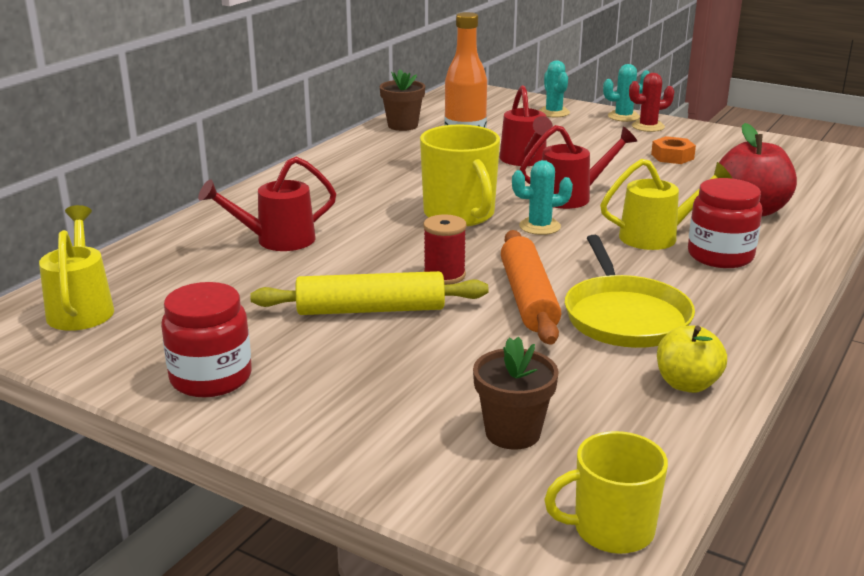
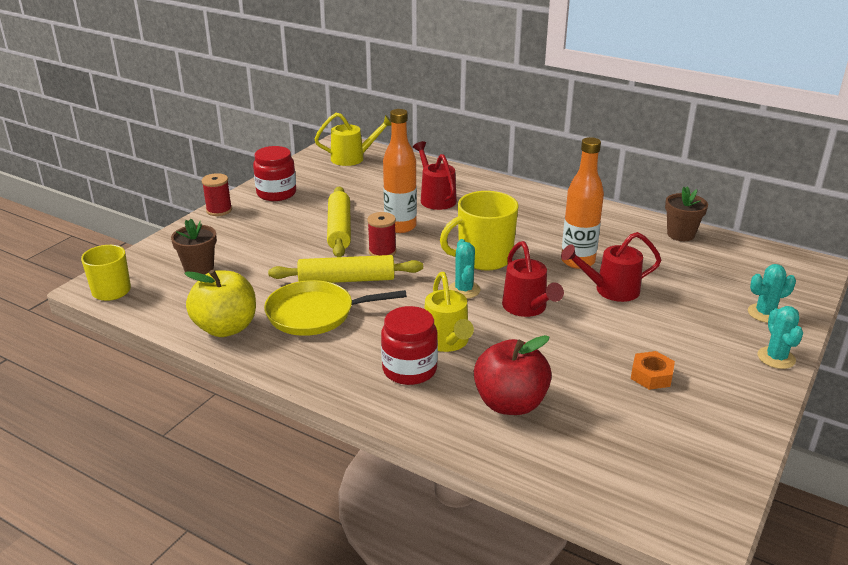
camera: 90 degrees right, 5 degrees up
orange rolling pin [501,230,561,345] -> yellow rolling pin [268,255,423,283]
red cactus [629,73,674,132] -> none
yellow apple [657,325,727,393] -> yellow apple [184,269,256,337], size x1.59
none -> red spool [202,173,232,216]
none -> orange bottle [383,109,417,233]

